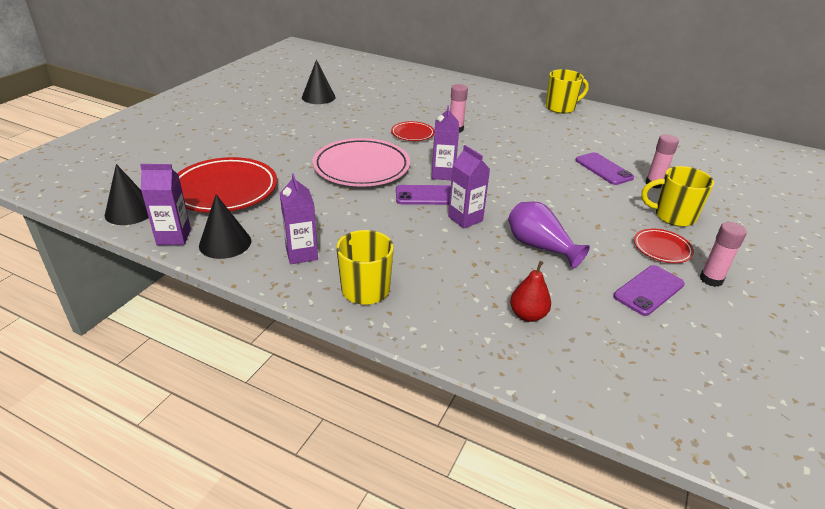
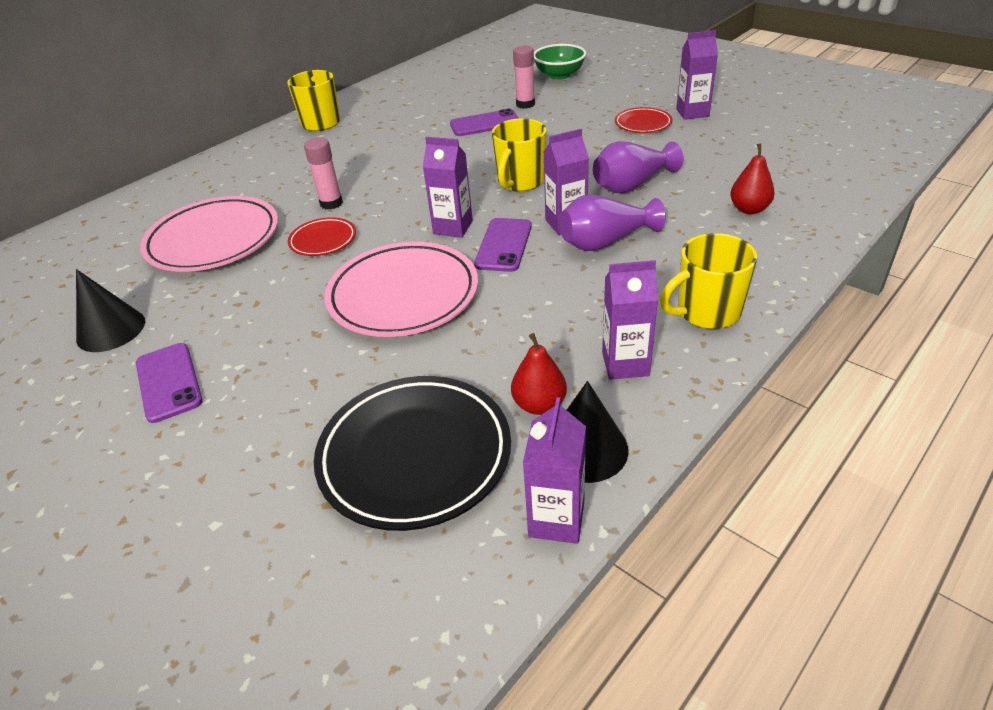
camera: 70 degrees left, 5 degrees up
black cone [105,164,149,225] -> none
red plate [177,157,277,213] -> black plate [314,376,511,531]
purple phone [613,265,685,316] -> purple phone moved to [136,343,203,423]
yellow mug [641,166,714,227] -> yellow mug moved to [492,118,547,192]
pink glue stick [700,222,747,287] -> purple carton [676,30,718,120]
none -> pink plate [140,196,278,272]
none -> red pear [511,333,567,415]
none -> green bowl [534,44,586,80]
none -> purple vase [560,194,666,251]

